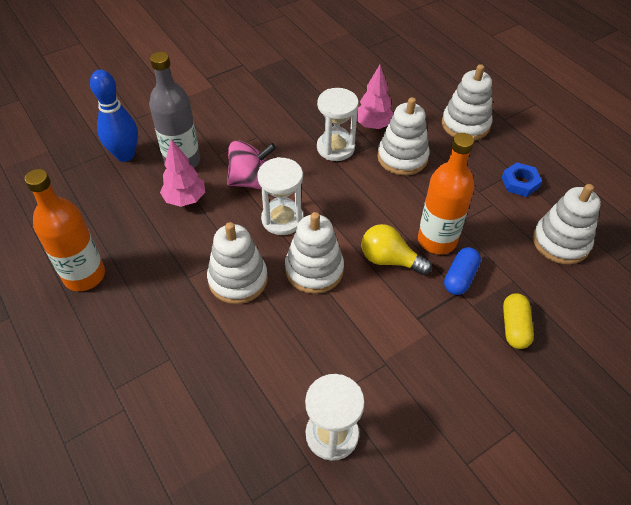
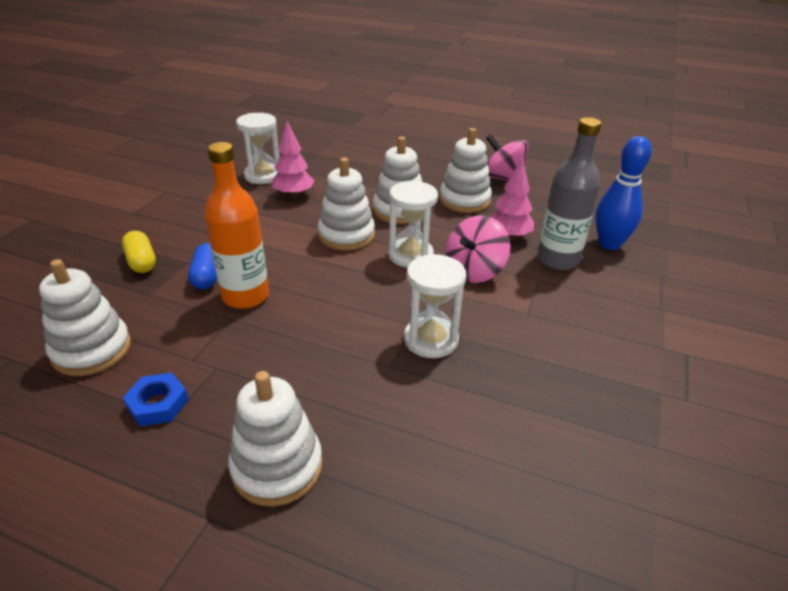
camera: 145 degrees right, 15 degrees down
orange bottle [25,169,105,291] -> pink spinning top [486,134,528,180]
pink tree [357,65,394,129] -> pink tree moved to [272,121,314,198]
yellow light bulb [362,224,432,275] -> none
white stacking toy [377,97,430,176] -> white stacking toy moved to [440,128,492,213]

